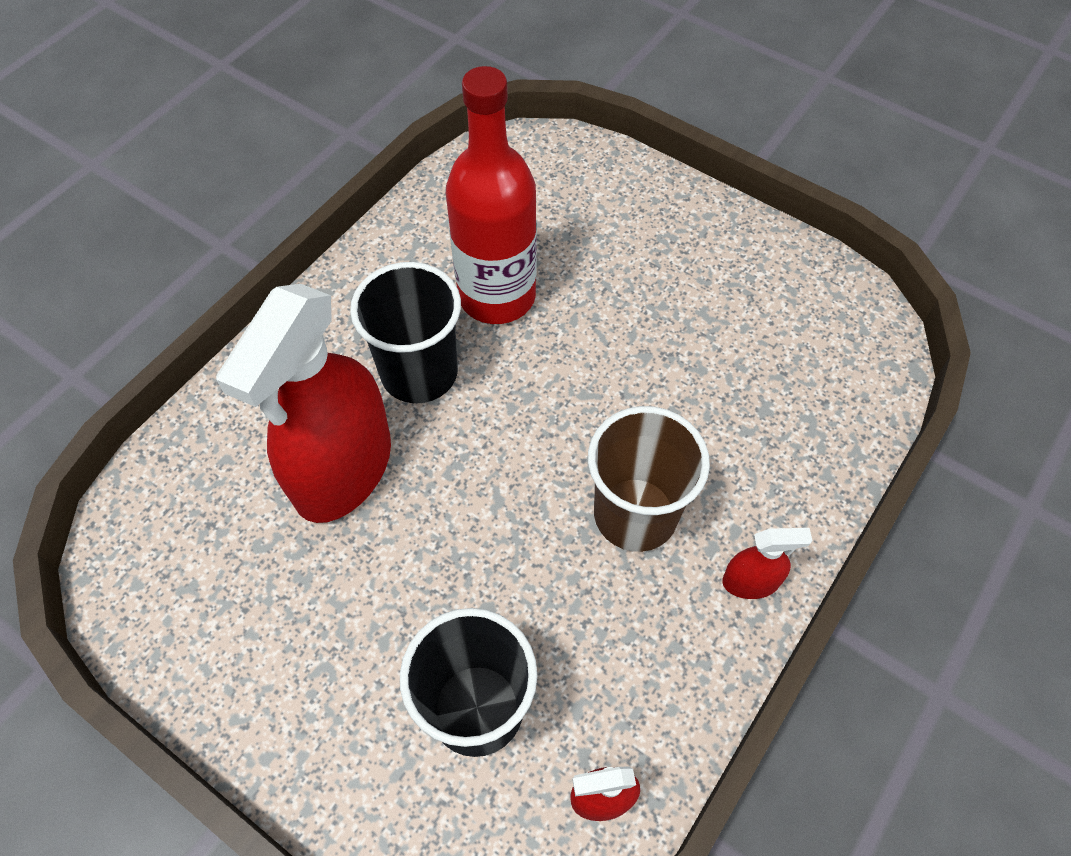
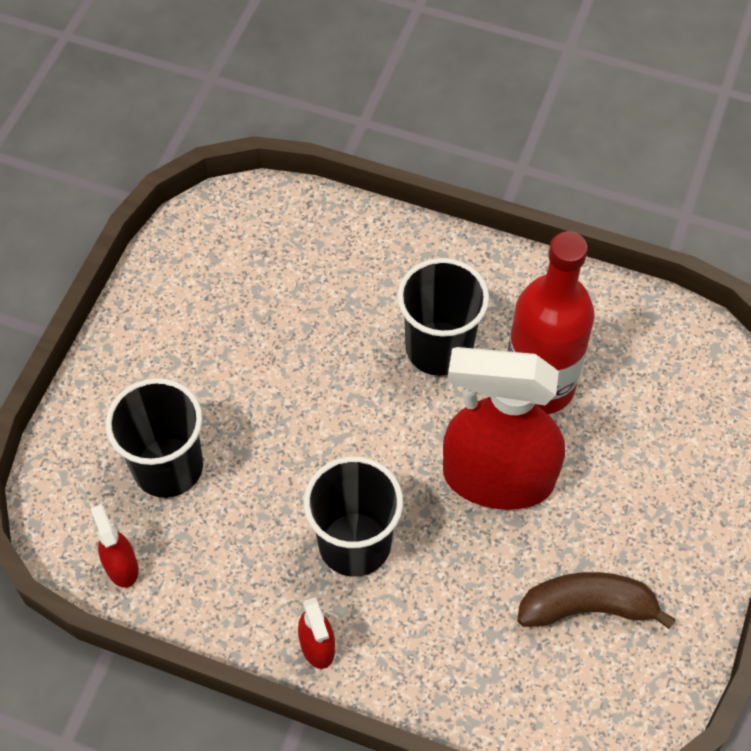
camera: 75 degrees right, 0 degrees up
red spray bottle [216,284,391,523] -> red spray bottle moved to [443,347,565,510]
brown cup [588,406,710,552] -> black cup [304,456,403,577]
none -> brown banana [517,572,676,629]

